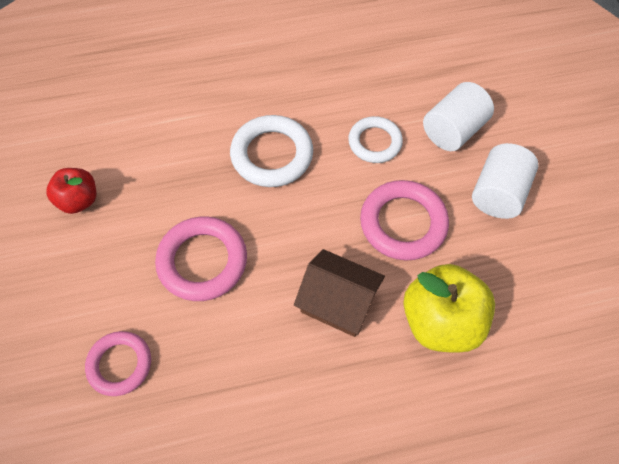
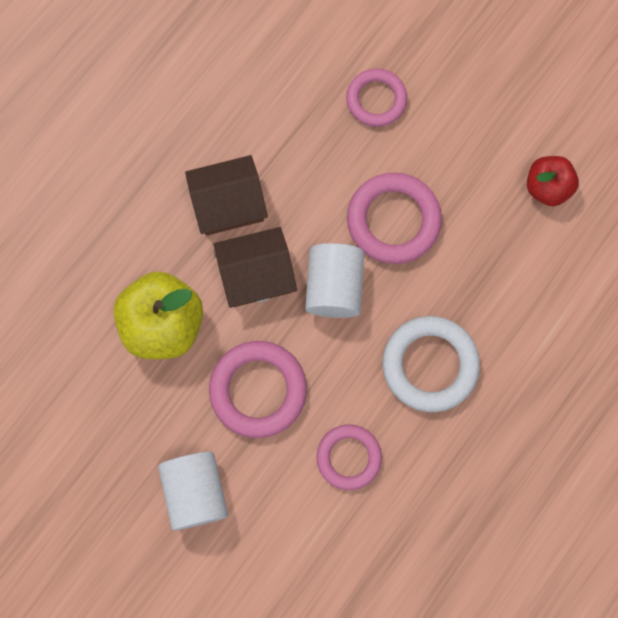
camera: 140 degrees right, 15 degrees up
white ring [348,116,403,163] -> pink ring [317,424,382,490]
white cylinder [423,82,494,151] -> white cylinder moved to [305,243,364,318]
none -> brown house [185,155,268,236]

